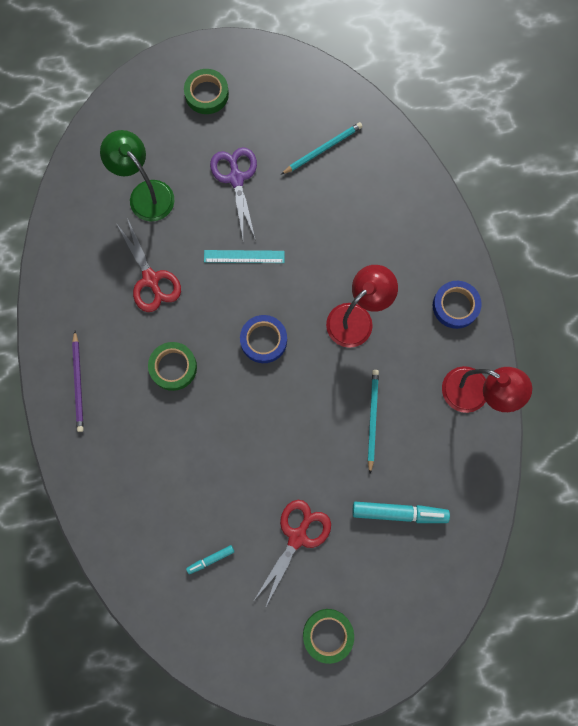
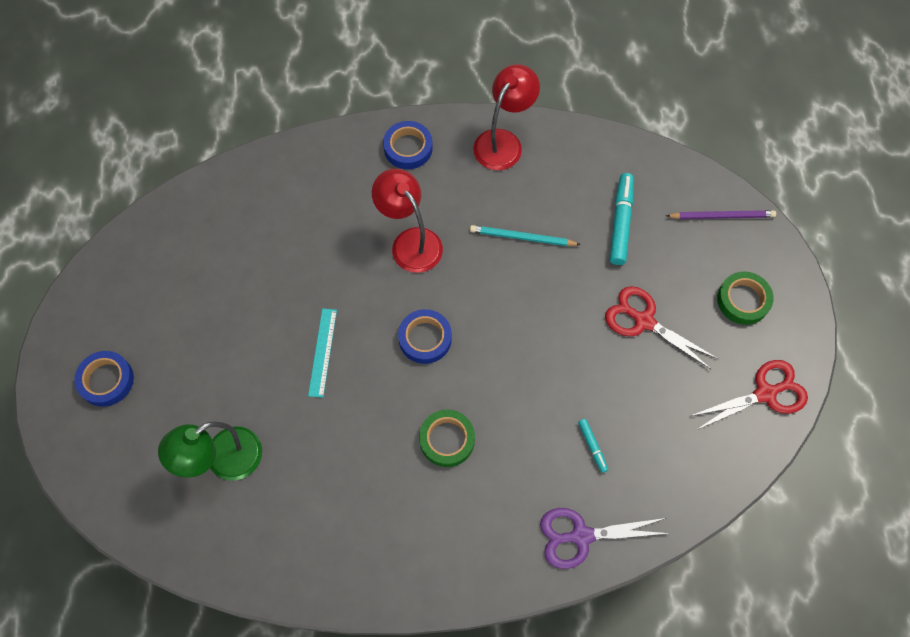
camera: 85 degrees left, 10 degrees down
purple pencil [72,331,84,432] -> purple pencil moved to [666,210,776,219]
red scissors [116,218,181,312] -> red scissors moved to [691,360,808,430]
green tape [184,69,229,114] -> blue tape [74,351,134,407]
turquoise marker [186,545,234,574] -> turquoise marker moved to [578,419,608,473]
purple scissors [210,147,257,238] -> purple scissors moved to [540,508,670,569]
turquoise pencil [281,122,363,175] -> none

